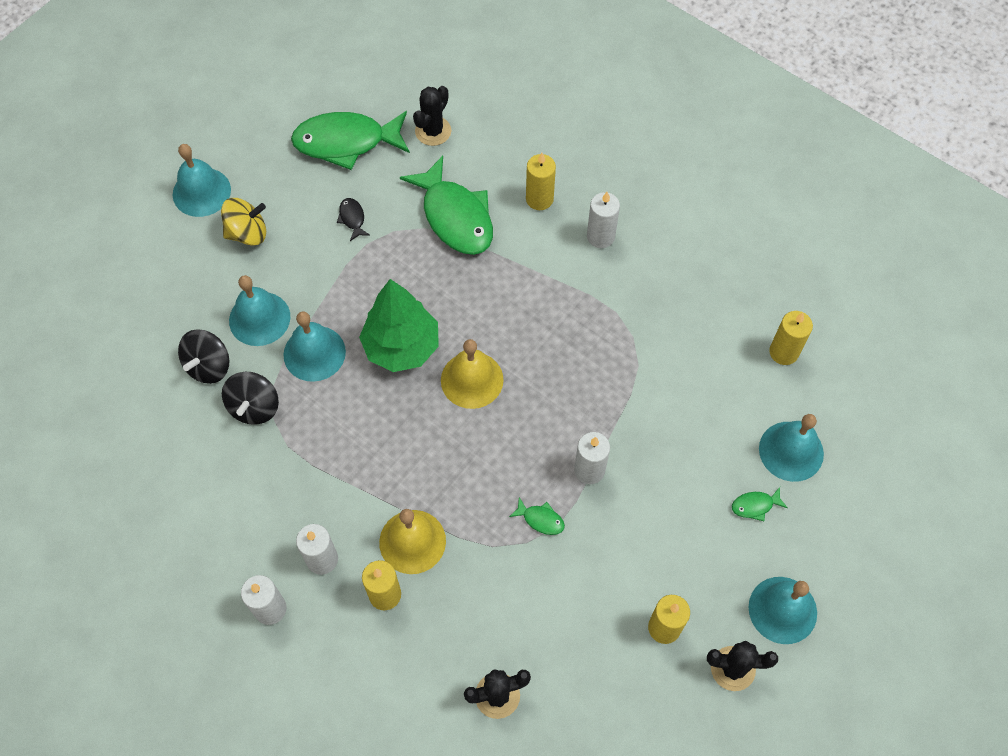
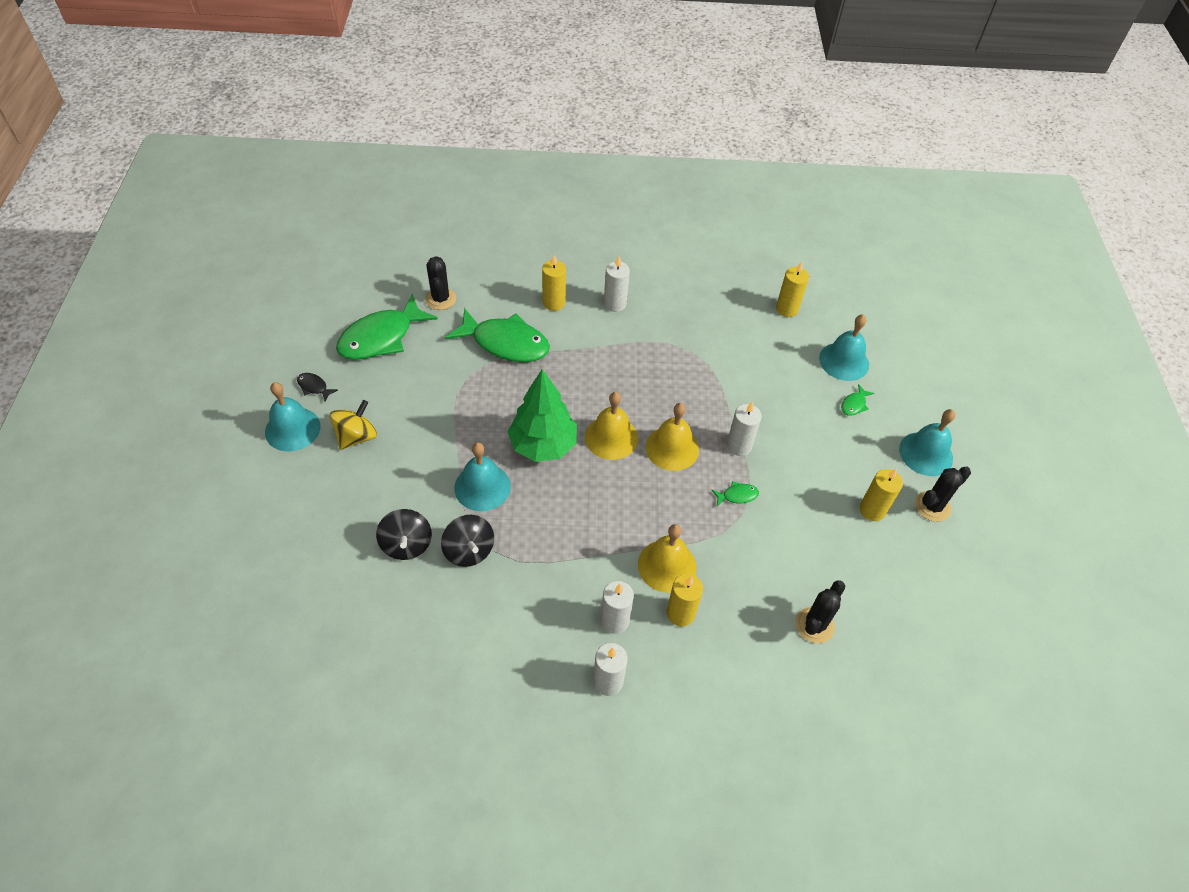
camera: 40 degrees left, 10 degrees down
turquoise bell [229,275,290,346] -> none
black fish [337,198,370,241] -> black fish moved to [297,373,338,401]
none -> yellow bell [645,403,699,471]

